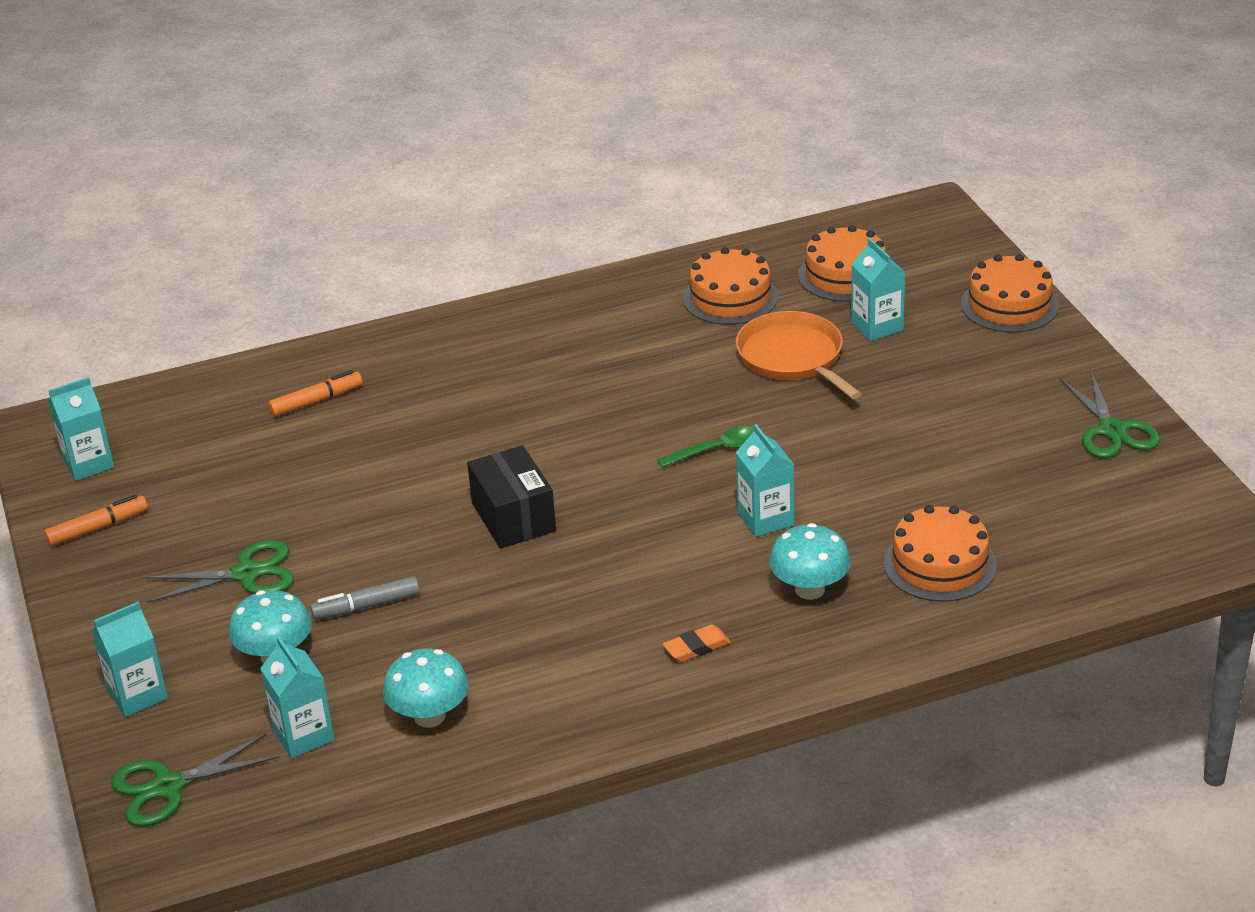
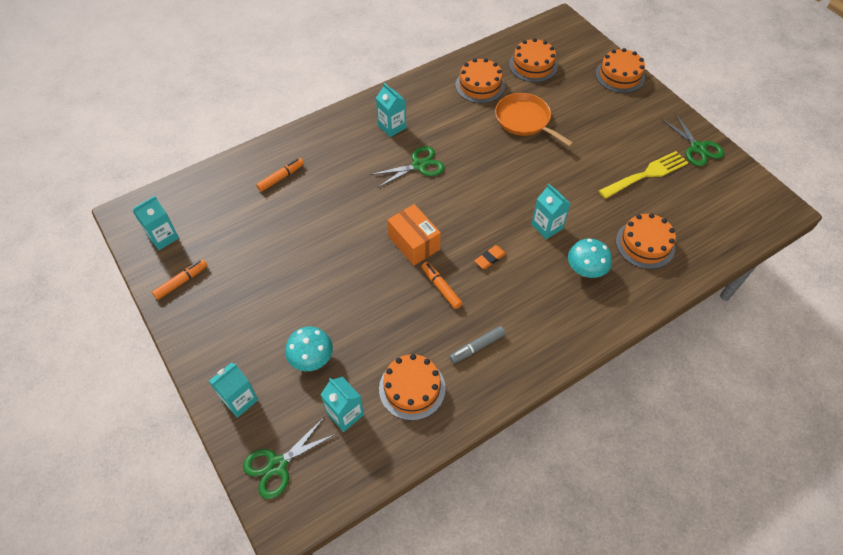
camera: 15 degrees left, 20 degrees up
green scissors [144,540,294,603] -> green scissors moved to [370,146,445,188]
grey marker [310,576,420,620] -> grey marker moved to [449,326,506,363]
turquoise mushroom [383,648,468,728] -> orange cake [379,354,446,421]
black box [467,445,556,549] -> orange box [387,204,441,266]
green spoon [657,426,754,468] -> none
orange eraser [663,624,731,662] -> orange eraser moved to [475,245,506,269]
turquoise carton [851,238,906,341] -> turquoise carton moved to [376,83,406,137]
none -> orange marker [421,262,463,309]
none -> yellow fork [599,151,688,199]

